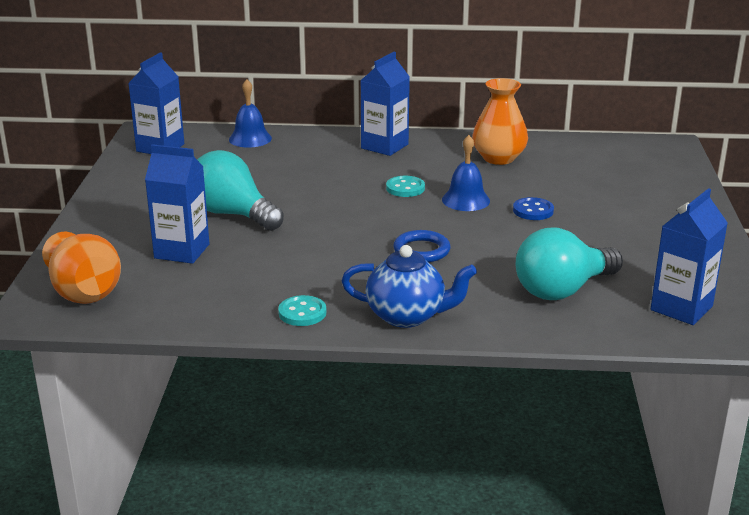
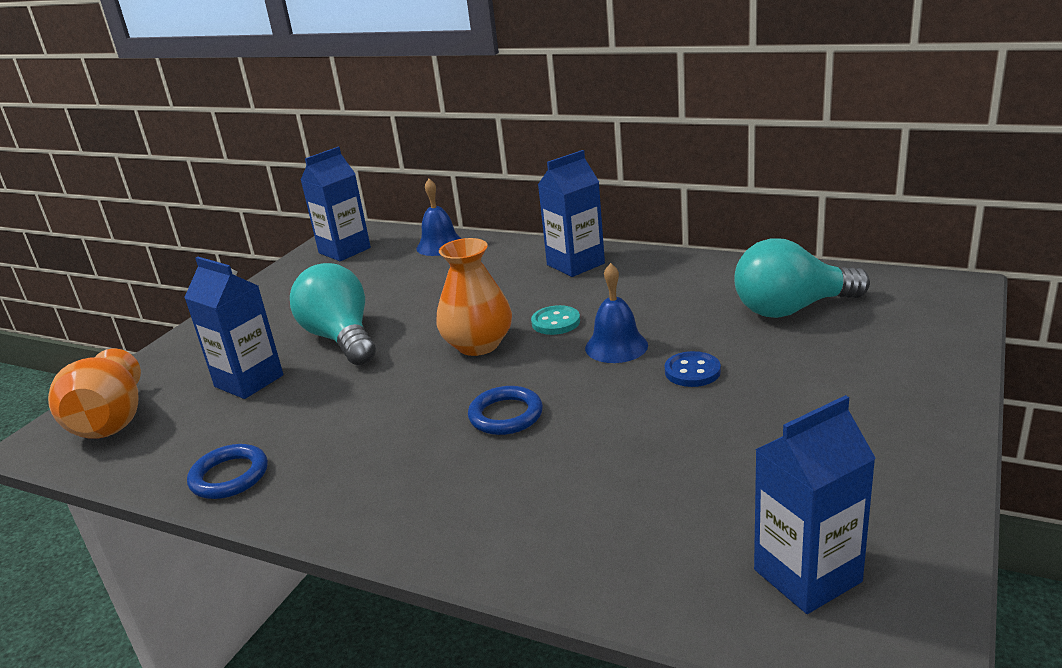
camera: 25 degrees right, 0 degrees up
turquoise button [278,295,326,326] -> none
blue teapot [342,245,477,328] -> none
orange vase [472,78,528,165] -> orange vase moved to [436,238,512,356]
turquoise light bulb [516,227,623,300] -> turquoise light bulb moved to [734,238,870,318]
none -> blue ring [187,444,268,499]

